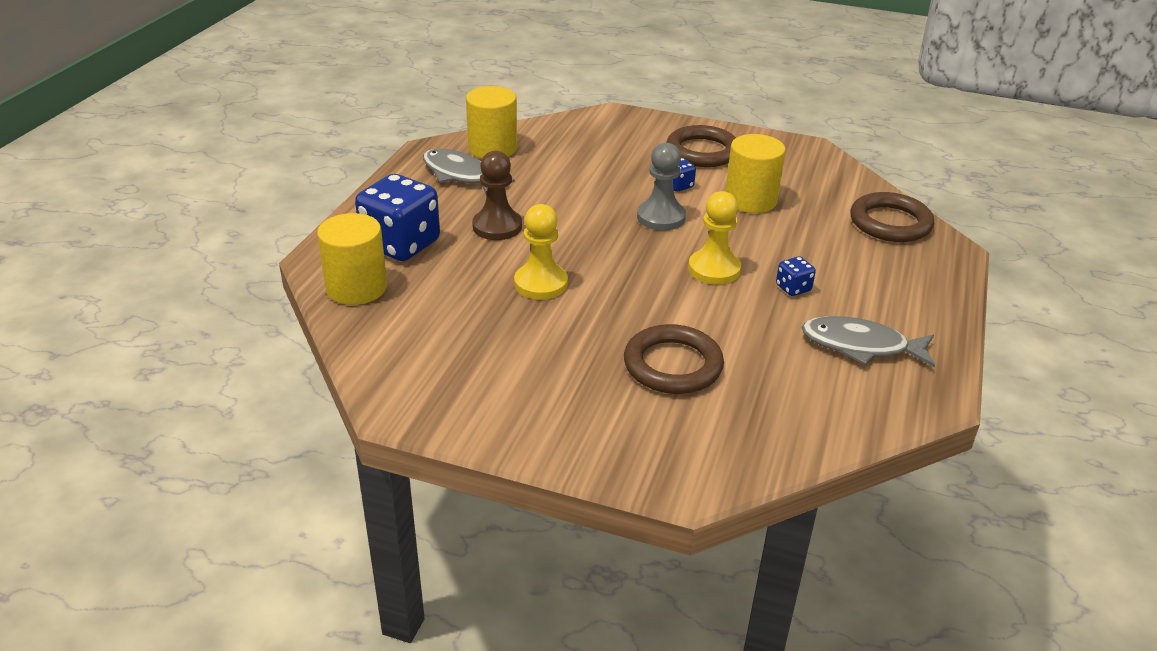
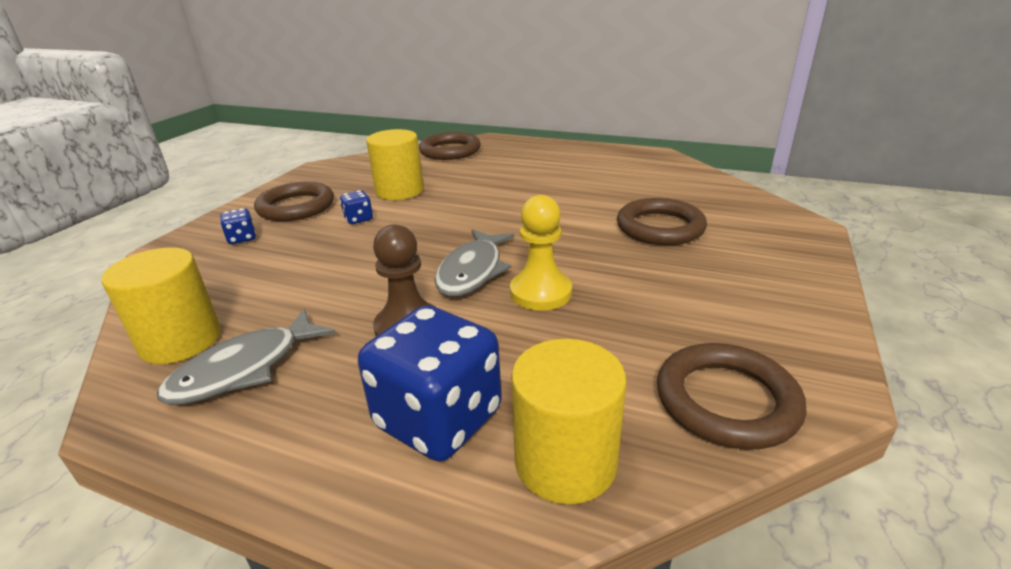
camera: 85 degrees left, 5 degrees down
grey pawn [637,143,686,231] -> none
yellow pawn [688,191,741,285] -> none
blue dice [776,256,816,296] -> blue dice moved to [220,208,256,244]
grey fish [801,316,935,367] -> grey fish moved to [435,229,514,297]
none -> brown ring [657,343,807,450]

